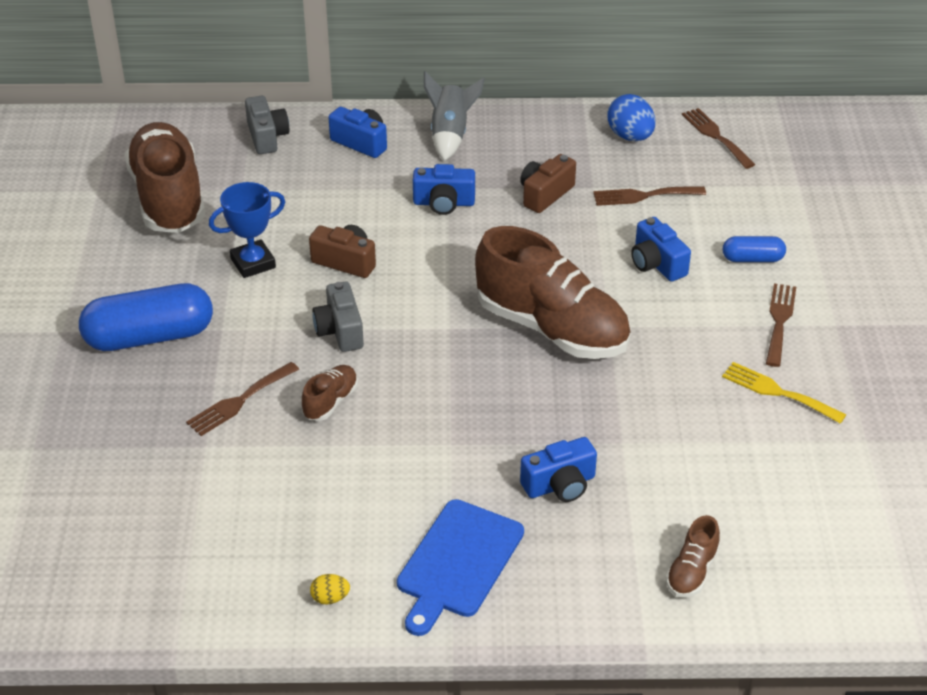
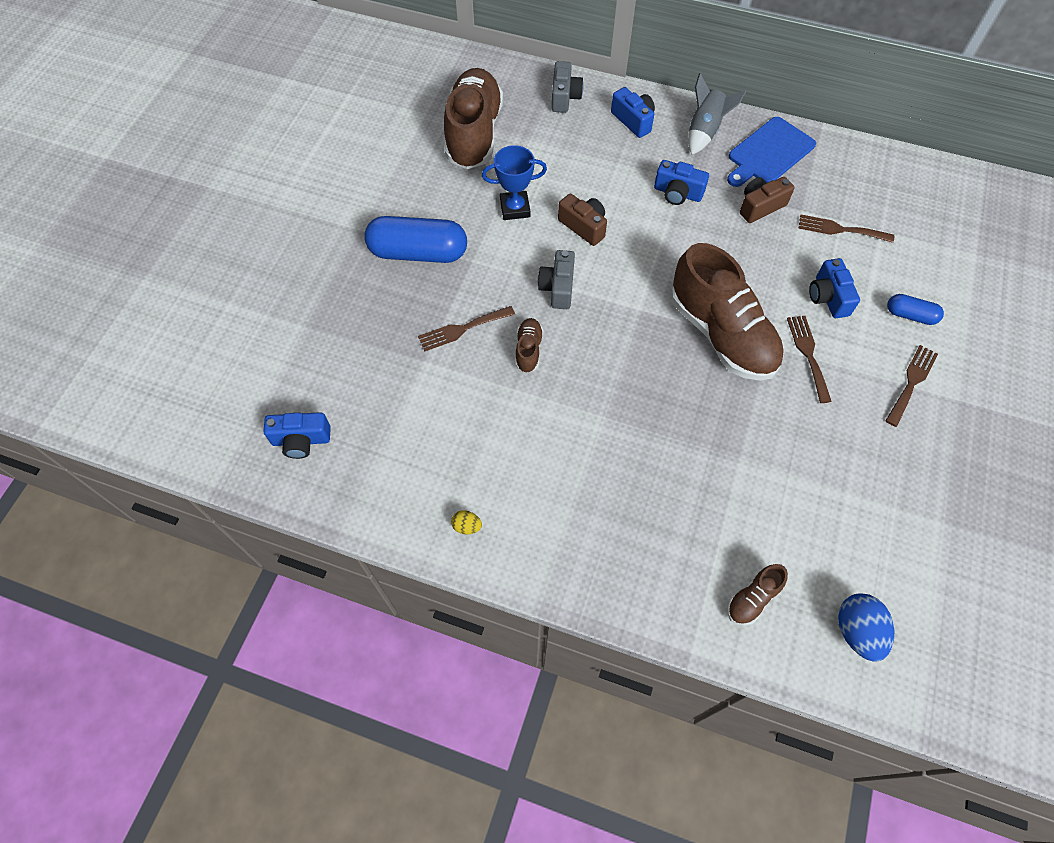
camera: 20 degrees right, 20 degrees up
brown shoe [302,365,358,421] -> brown shoe turned 45 degrees counterclockwise [515,318,544,373]
blue cutting board [397,499,524,636] -> blue cutting board moved to [727,117,816,187]
blue camera [520,437,597,502] -> blue camera moved to [263,412,331,459]
blue egg [608,94,655,141] -> blue egg moved to [838,593,894,662]
brown fork [682,108,755,169] -> brown fork moved to [787,316,832,403]
yellow fork [722,362,846,424] -> none

